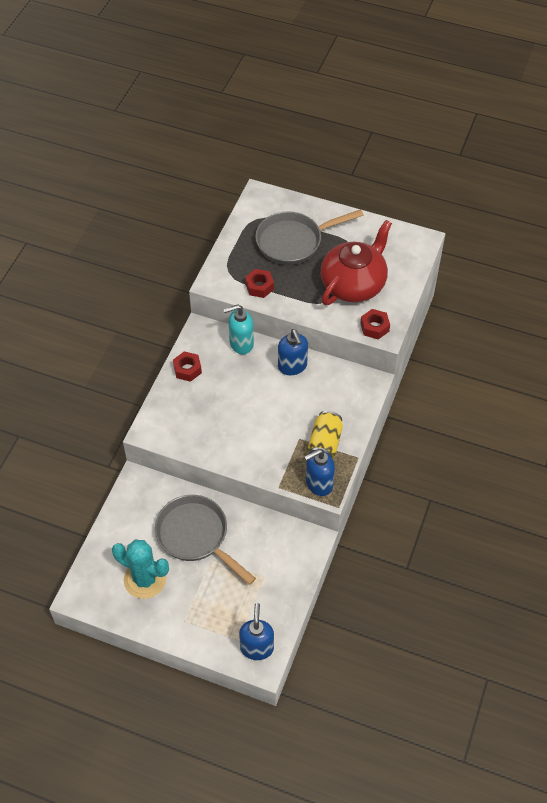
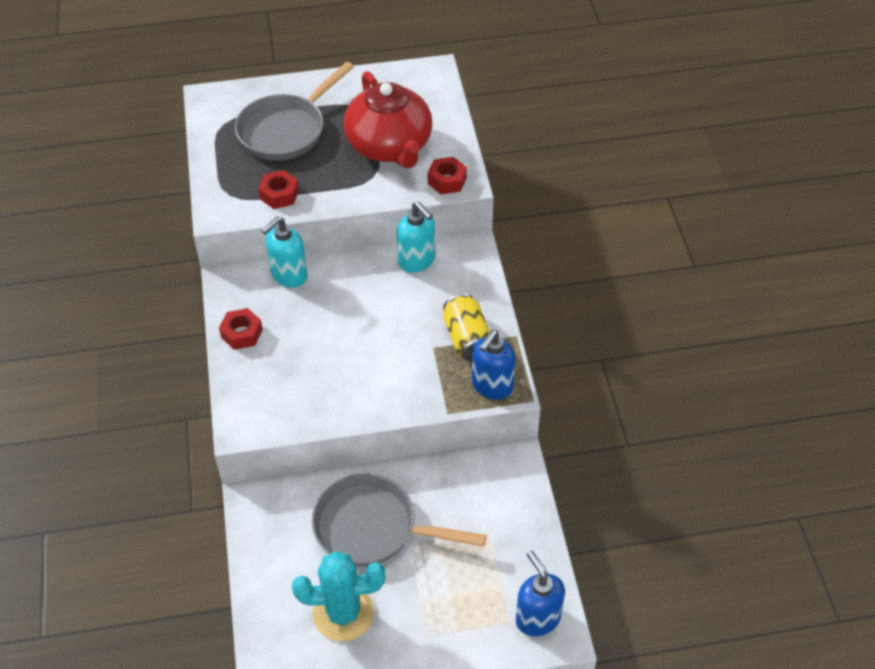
camera: 30 degrees left, 5 degrees down
blue soap dispenser [278,329,308,375] -> none
red teapot [320,220,392,305] -> red teapot turned 150 degrees clockwise [344,71,432,168]
none -> turquoise soap dispenser [397,201,435,273]

